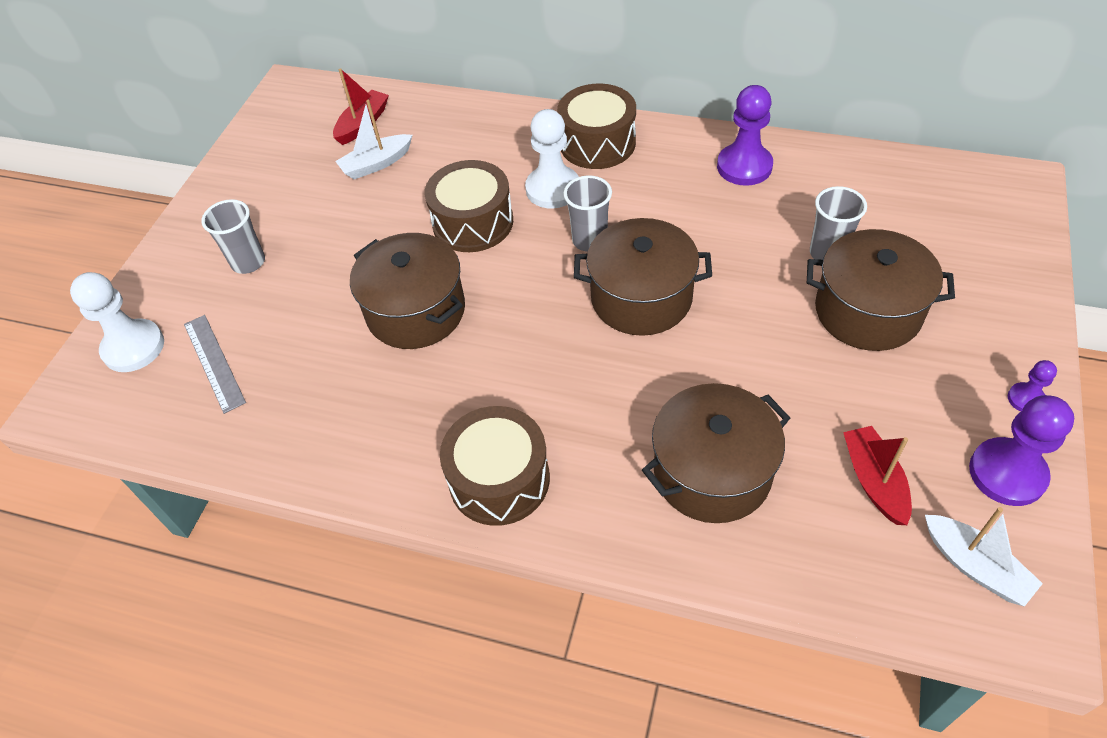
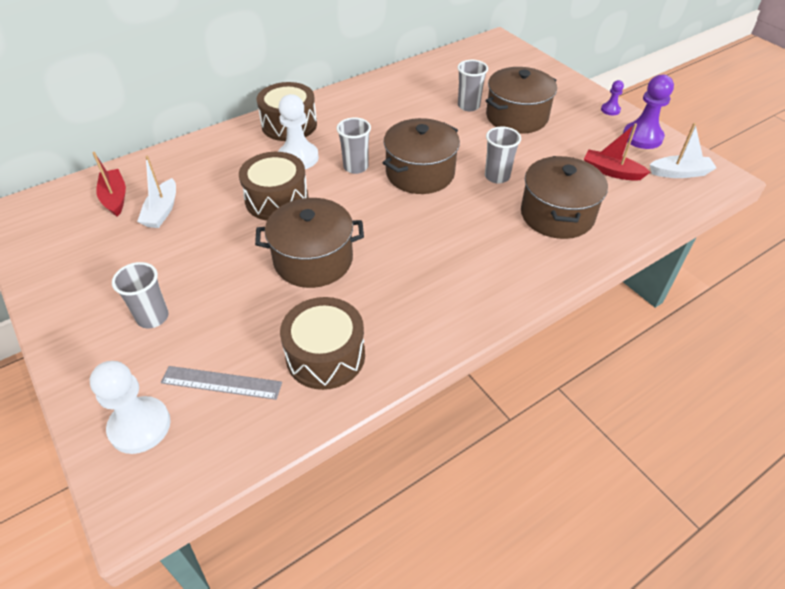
camera: 55 degrees left, 5 degrees down
brown drum [440,406,550,526] -> brown drum moved to [280,297,365,390]
purple pawn [717,85,773,186] -> none
none -> grey cup [485,127,521,184]

